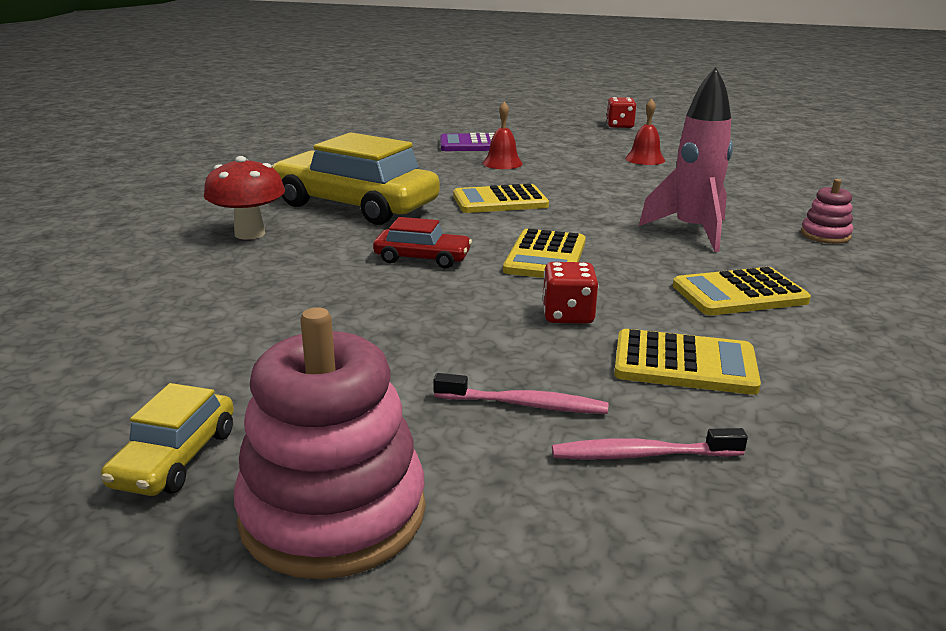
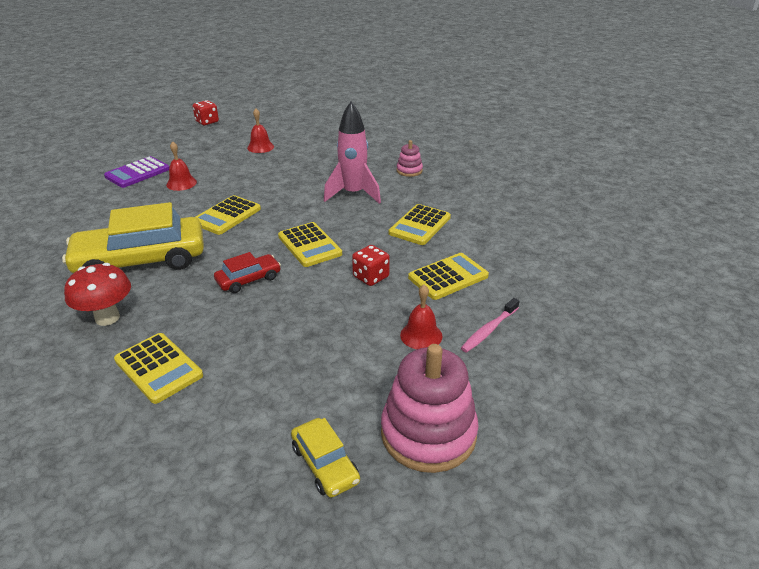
camera: 45 degrees left, 10 degrees up
pink toothbrush [433,373,609,414] -> red bell [400,284,443,350]
none -> yellow calculator [114,333,203,404]

